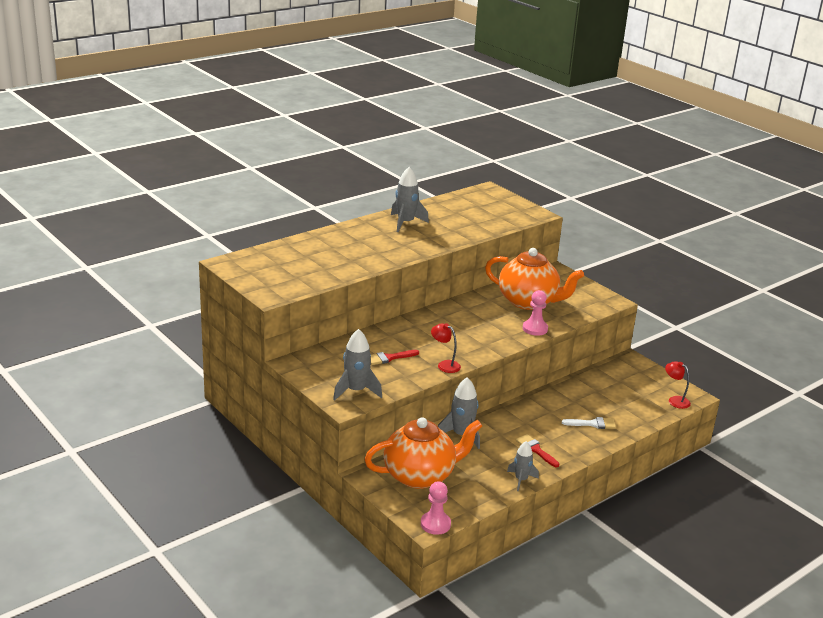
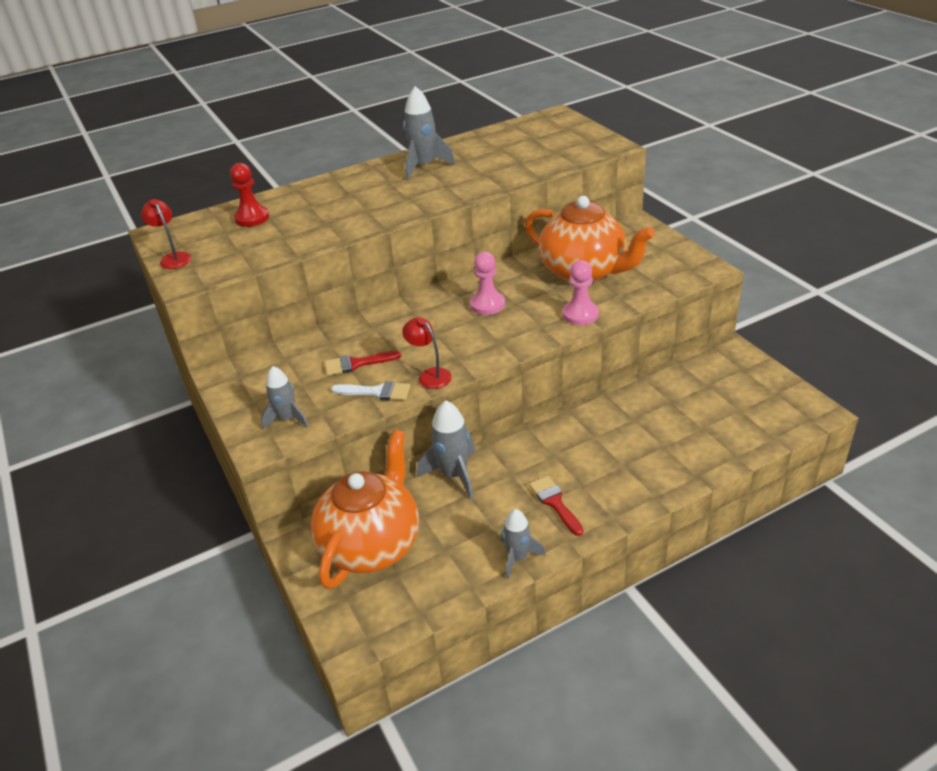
camera: 15 degrees right, 10 degrees up
grey rocket [333,329,382,401] -> grey rocket [261,366,308,430], size x0.66
orange teapot [364,417,482,489] -> orange teapot turned 60 degrees counterclockwise [311,430,419,589]
pink pawn [421,481,451,535] -> pink pawn moved to [470,252,505,315]
white brush [562,417,616,429] -> white brush moved to [331,381,411,400]
red lamp [665,361,691,409] -> red lamp moved to [141,199,192,269]
none -> red pawn [230,163,269,227]

